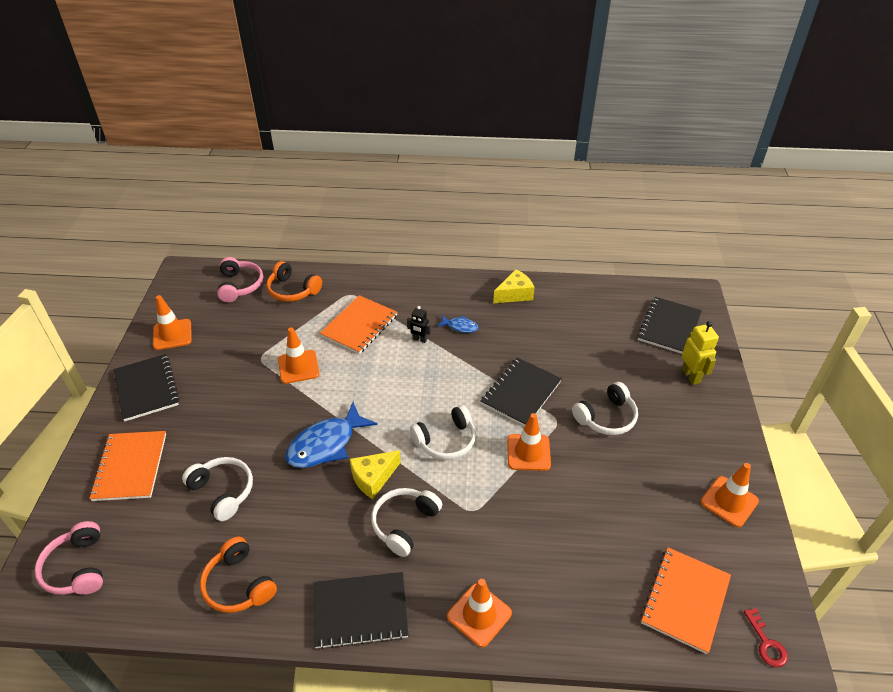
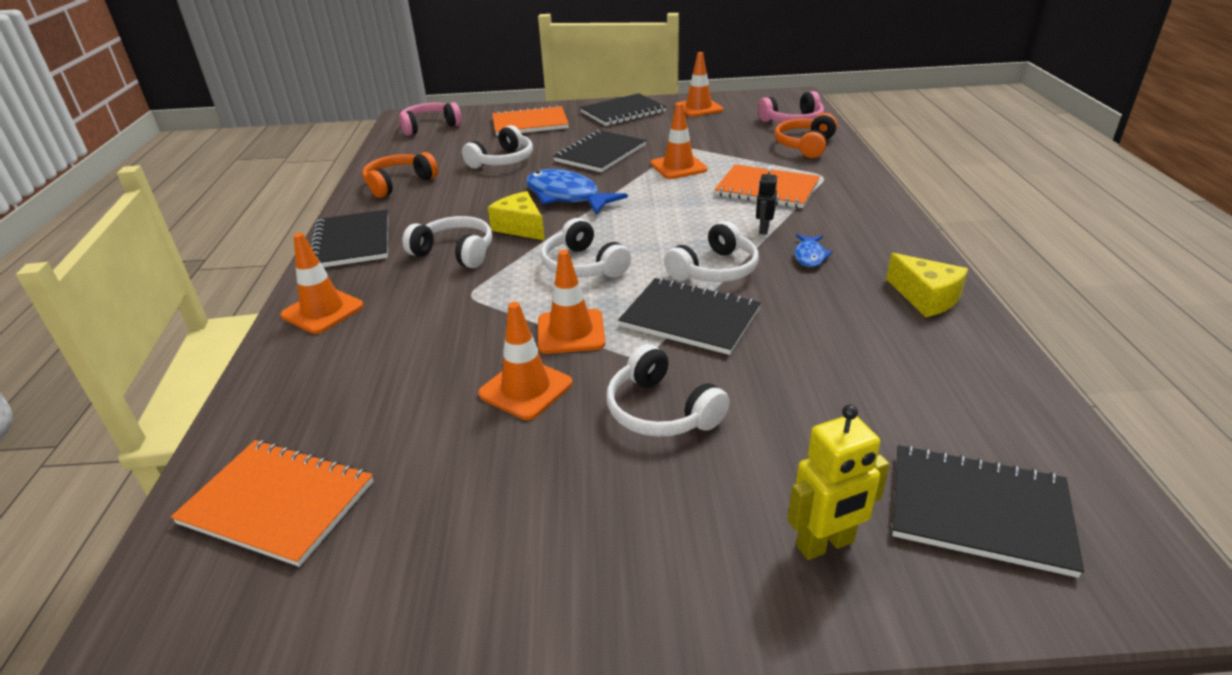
camera: 85 degrees right, 10 degrees down
orange traffic cone [701,463,759,527] -> orange traffic cone moved to [478,302,572,420]
red key [744,608,788,667] -> none
none -> black notebook [553,130,646,172]
none -> white headphones [664,221,759,282]

